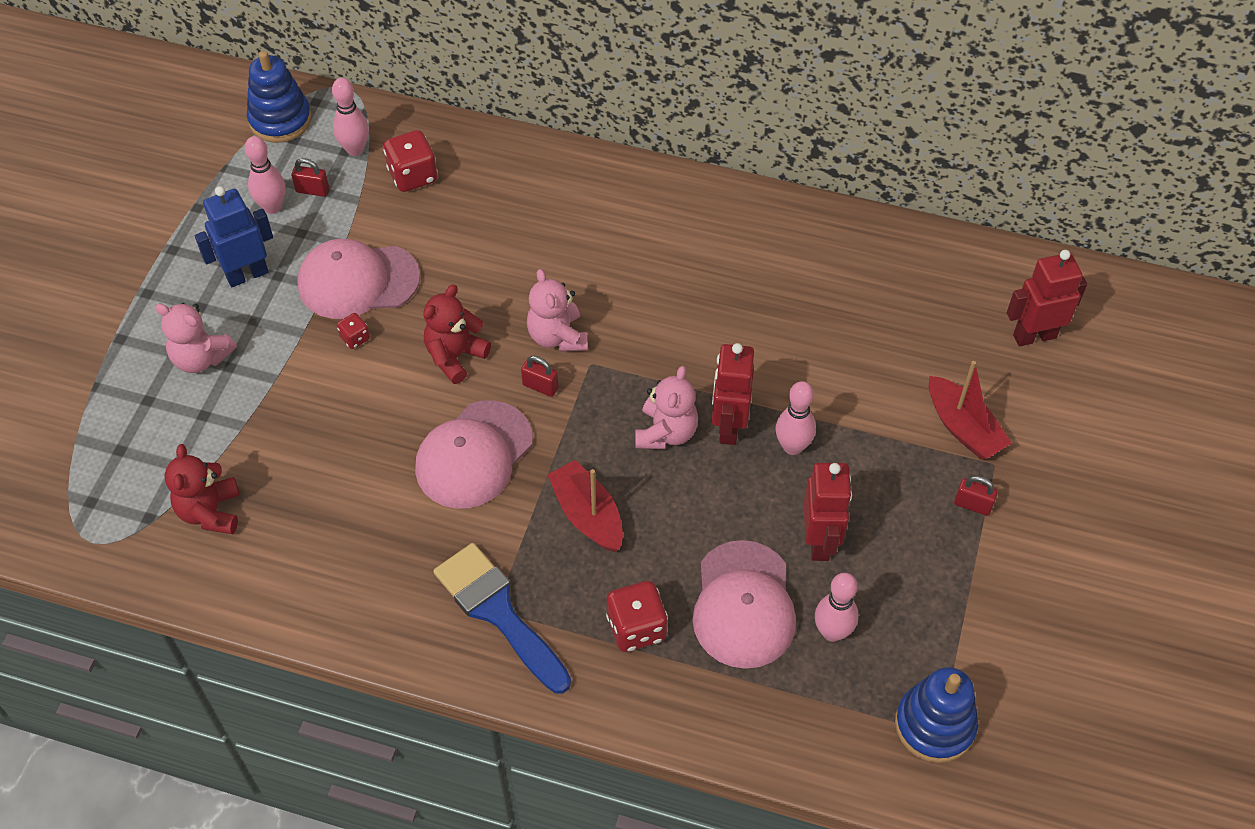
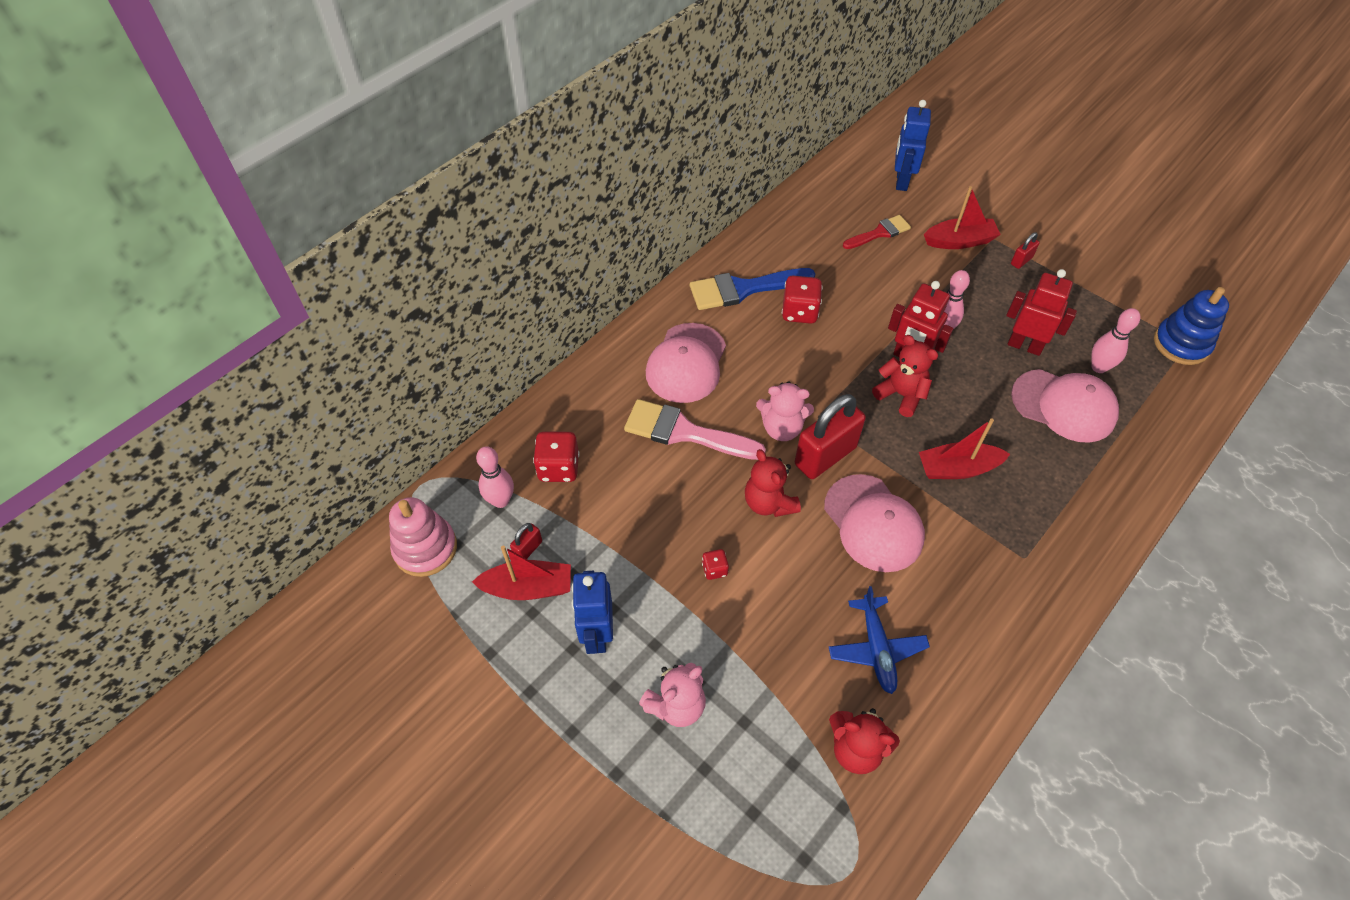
camera: 65 degrees left, 0 degrees up
pink bowling pin [245,136,286,214] -> red boat [472,545,571,600]
blue stacking toy [247,51,312,143] -> pink stacking toy [389,497,457,577]
pink cap [297,239,420,319] -> pink cap moved to [646,323,726,403]
blue brush [433,543,571,694] -> blue brush moved to [690,268,815,310]
red padlock [521,356,559,397] -> red padlock [795,394,866,479], size x2.23
red dice [606,581,668,652] -> red dice moved to [782,276,823,324]
pink teddy bear [635,366,698,449] -> red teddy bear [872,335,938,417]
red robot [1007,250,1087,346] -> blue robot [895,100,931,191]
none -> pink brush [624,399,766,460]
none -> blue plane [829,586,930,694]
none -> red brush [843,215,911,249]

